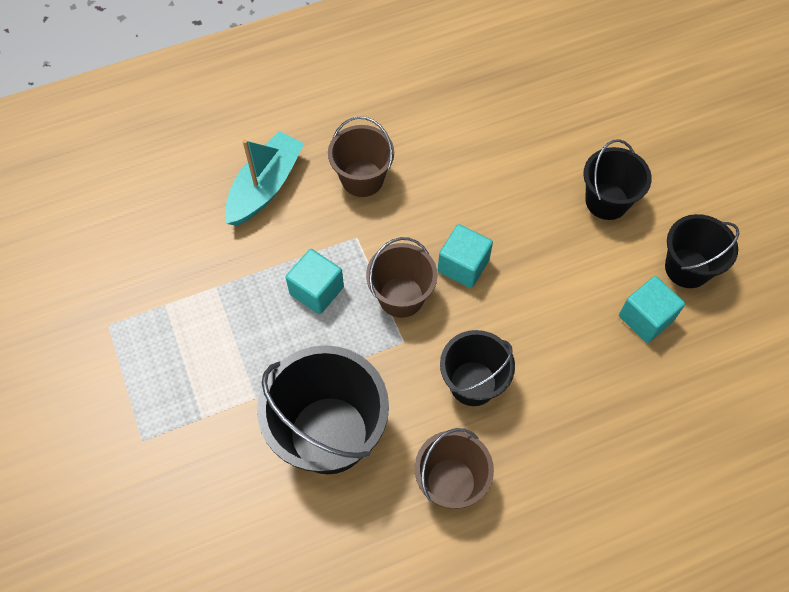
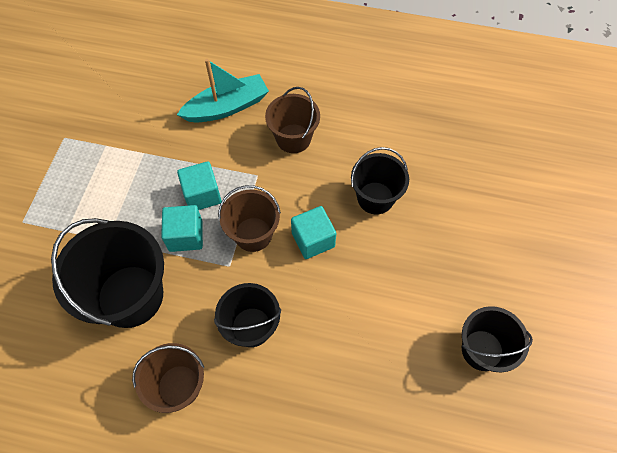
camera: 35 degrees right, 0 degrees up
black bucket [583,139,652,220] -> black bucket moved to [351,147,409,214]
turquoise cube [619,276,685,343] -> turquoise cube moved to [161,205,203,252]

